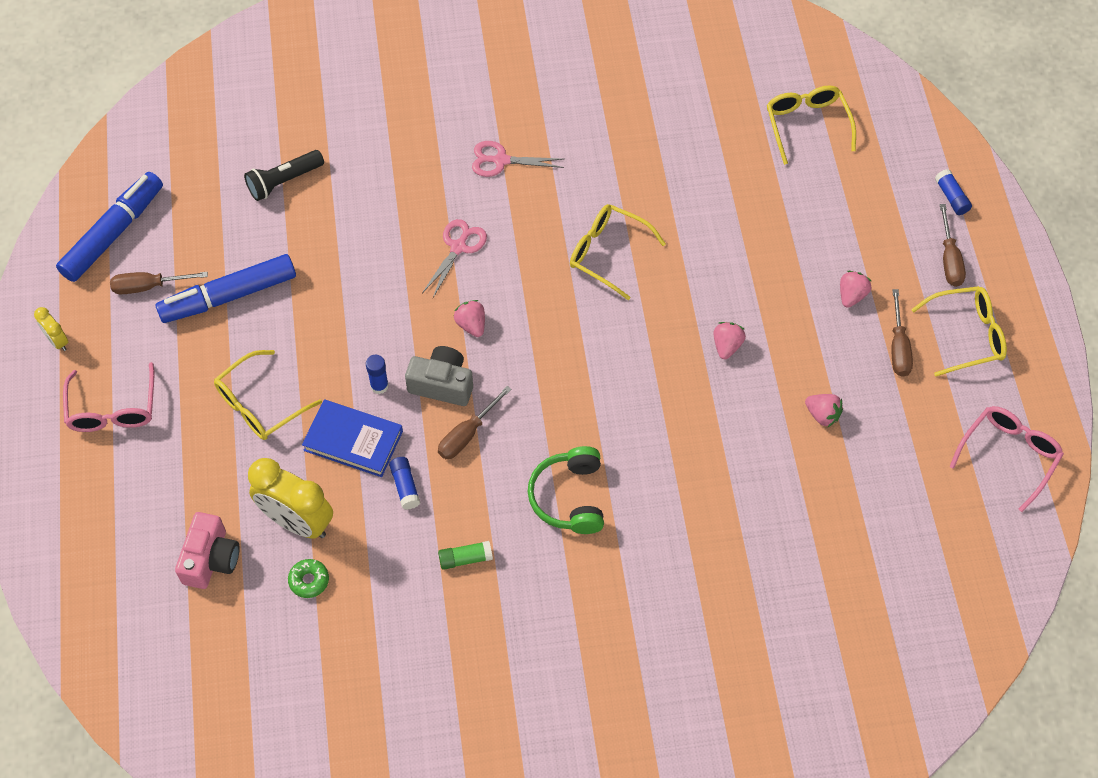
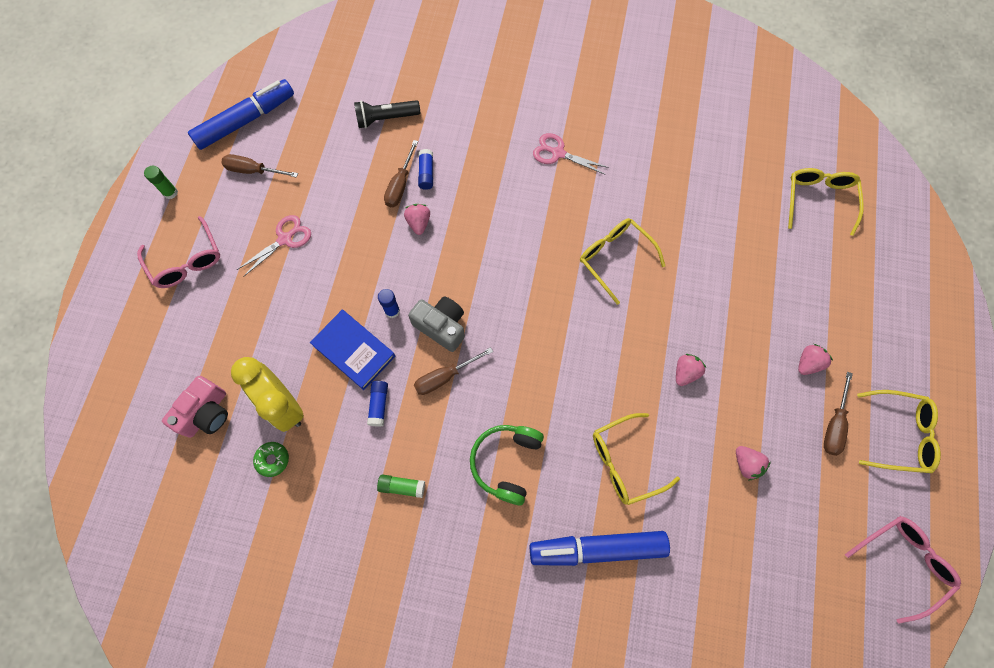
camera: 20 degrees right, 10 degrees up
yellow clock [34,307,68,351] -> green glue stick [144,166,178,199]
pink glasses [63,362,154,432] -> pink glasses turned 45 degrees counterclockwise [137,216,220,288]
blue marker [155,254,296,323] -> blue marker moved to [530,531,670,566]
yellow glasses [214,350,322,440] -> yellow glasses moved to [593,413,680,505]
pink scissors [422,219,487,298] -> pink scissors moved to [237,215,311,277]
pink strawberry [454,300,485,337] -> pink strawberry moved to [404,204,430,235]
blue glue stick [935,169,972,215] -> blue glue stick moved to [418,149,433,190]
brown screwdriver [940,204,966,287] -> brown screwdriver moved to [384,140,418,207]

